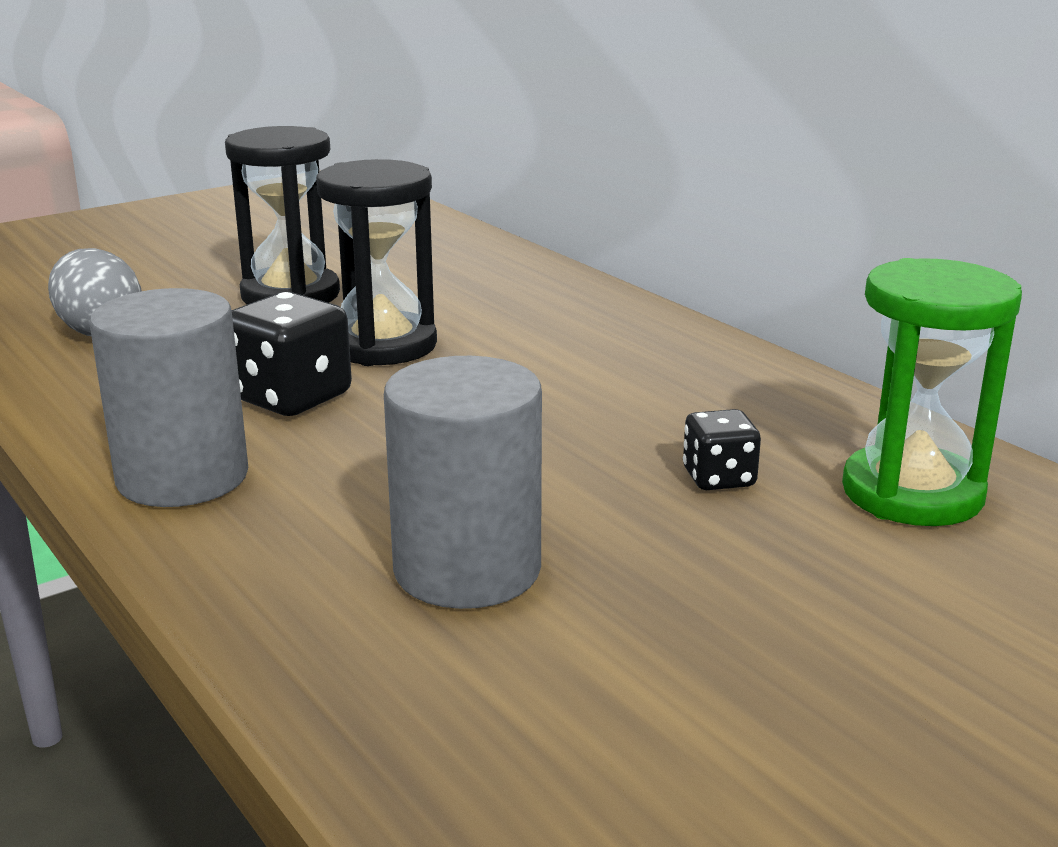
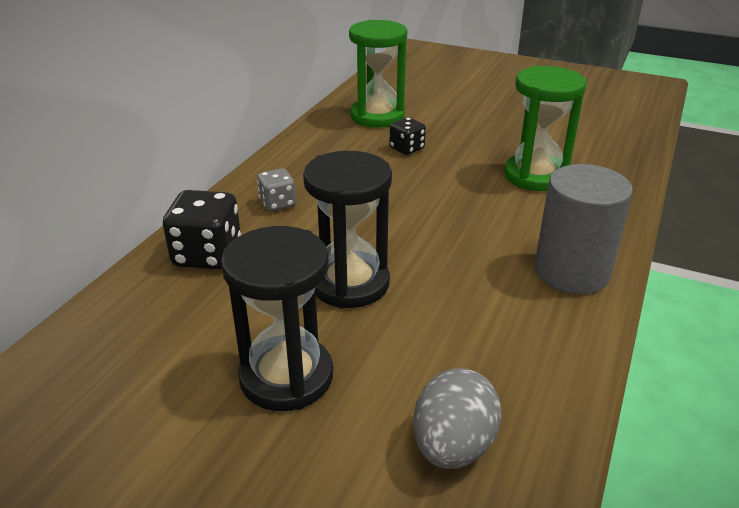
camera: 120 degrees left, 10 degrees up
black dice [232,292,352,416] -> black dice moved to [163,190,241,269]
grey cylinder [384,356,542,609] -> green hourglass [504,66,587,191]
none -> grey dice [257,168,296,211]

